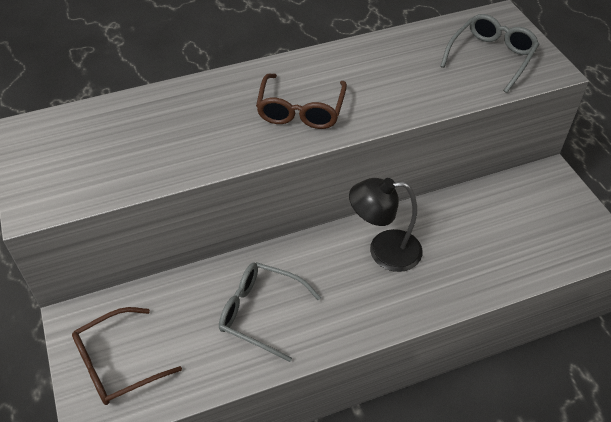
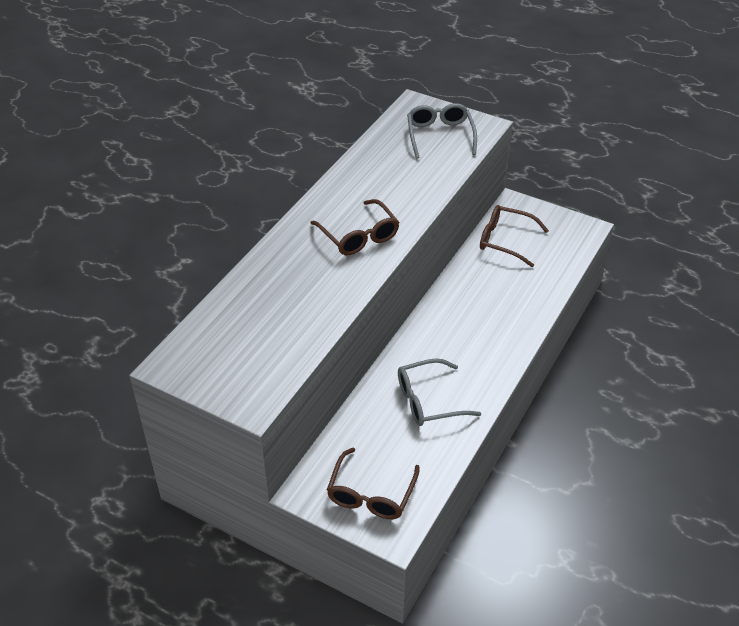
camera: 40 degrees left, 5 degrees down
black lamp [349,178,422,272] -> none
none -> brown glasses [480,205,549,267]

